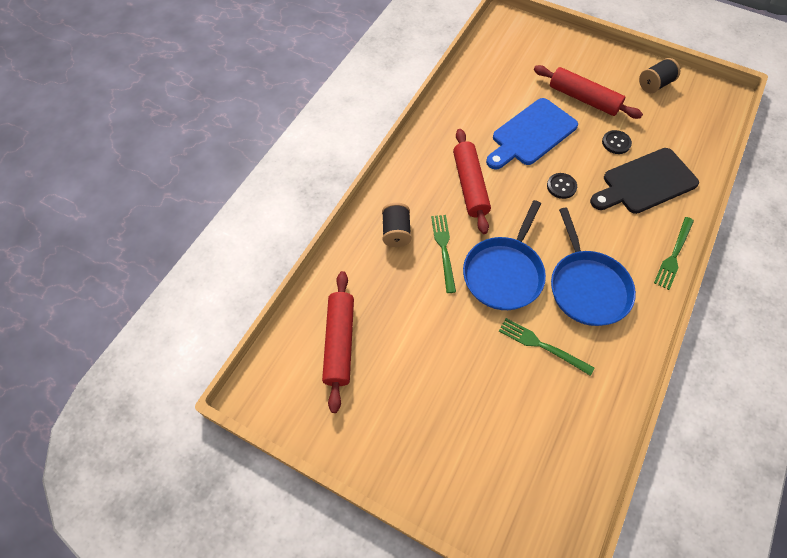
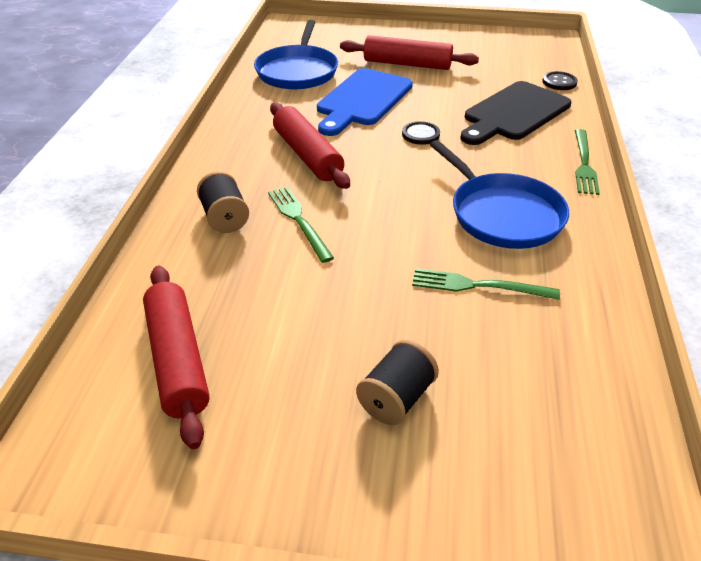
camera: 20 degrees left, 20 degrees down
blue pan [463,200,546,310] -> blue pan moved to [254,20,338,90]
black button [602,130,632,154] -> black button moved to [542,71,578,90]
black spool [639,58,680,93] -> black spool moved to [356,340,439,425]

